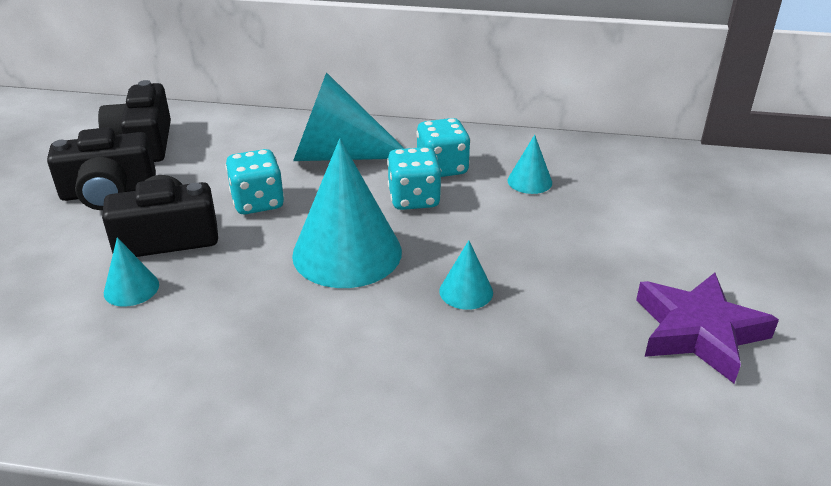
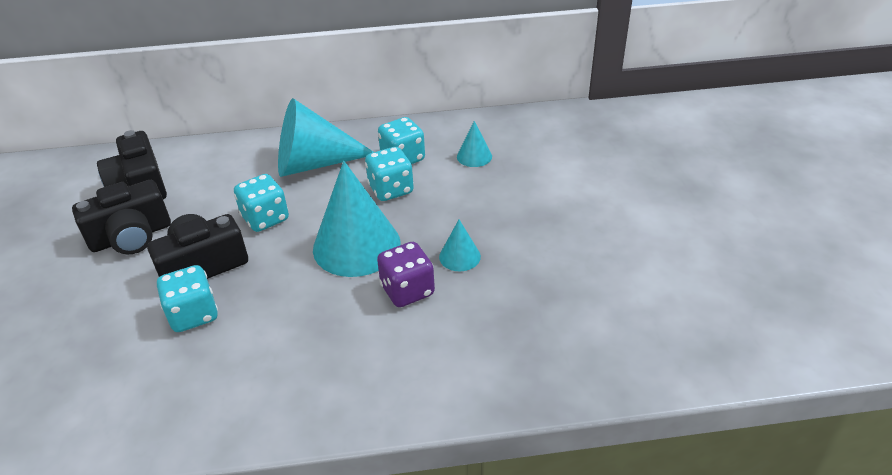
camera: 15 degrees left, 5 degrees up
turquoise cone [104,237,159,307] -> turquoise dice [157,265,218,332]
purple star [636,273,779,383] -> none
none -> purple dice [377,242,435,307]

